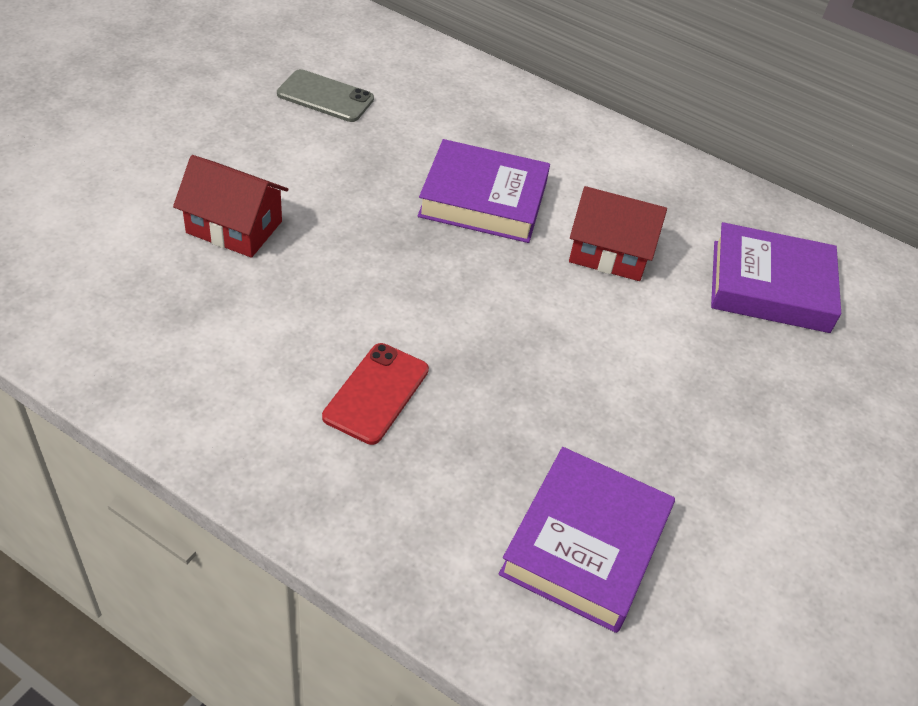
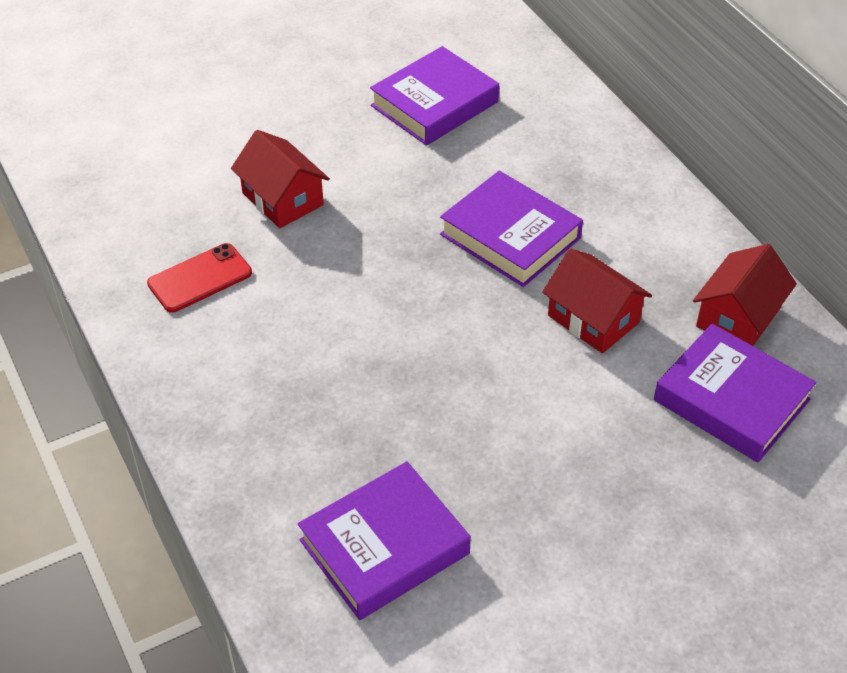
camera: 35 degrees right, 0 degrees up
grey phone [277,69,374,122] -> purple book [370,46,499,146]
red phone [322,343,429,445] -> red phone moved to [147,243,252,313]
none -> red house [693,244,797,346]

